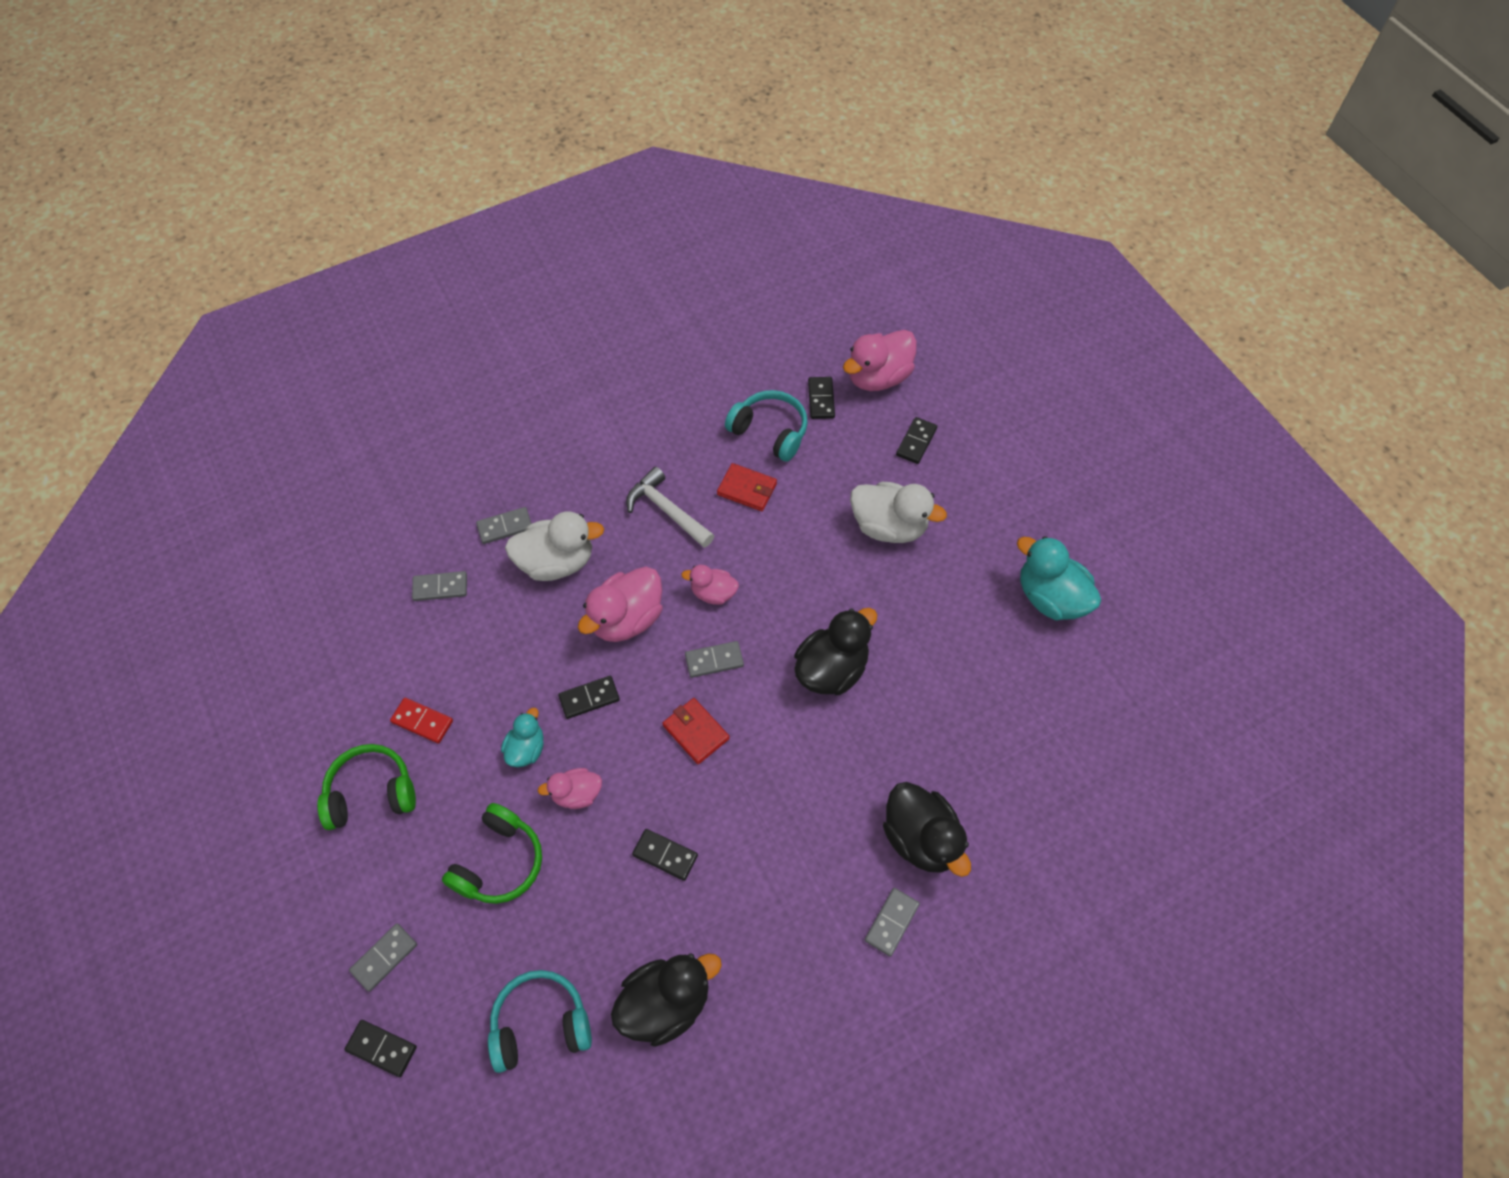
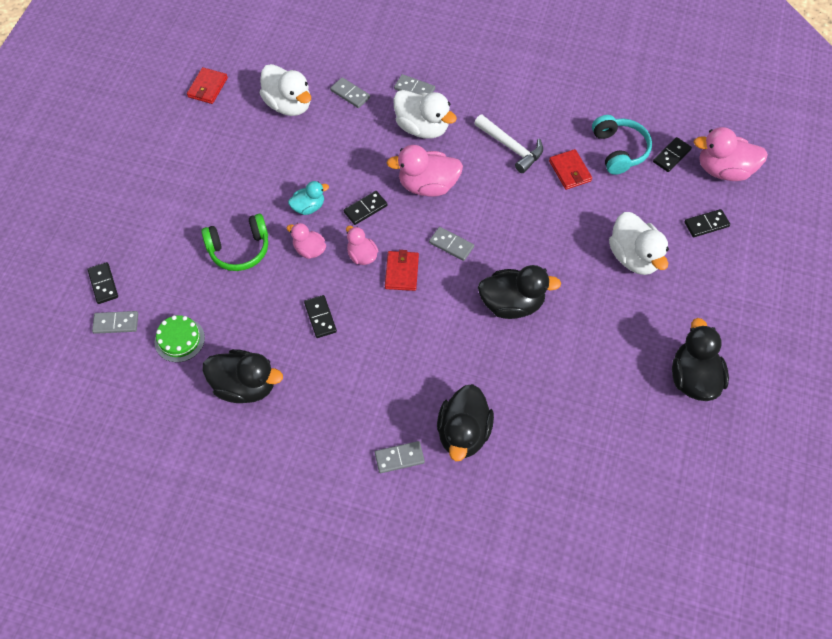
camera: 45 degrees right, 0 degrees up
green headphones [317,744,416,830] -> none
grey domino [349,923,417,992] -> grey domino moved to [92,311,138,334]
red domino [390,698,453,744] -> none
turquoise headphones [488,970,592,1073] -> green cake [155,315,205,362]
black domino [558,676,620,719] -> black domino turned 60 degrees counterclockwise [344,191,387,225]
white hammer [626,467,714,548] -> white hammer turned 135 degrees clockwise [474,115,543,173]
pink duck [681,565,739,605] -> pink duck moved to [346,226,378,265]
turquoise duck [1017,536,1101,620] -> black duck [672,318,729,401]
none -> red wallet [187,67,228,104]
none -> white duck [260,64,311,116]

